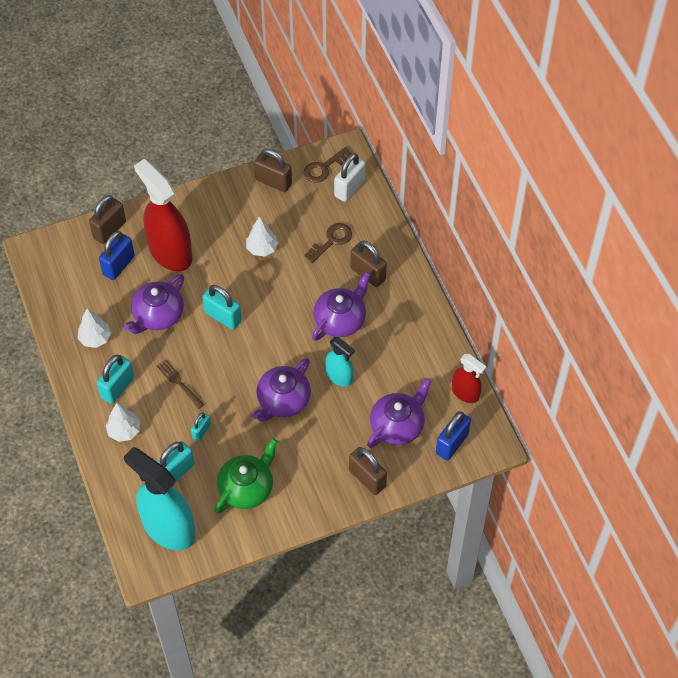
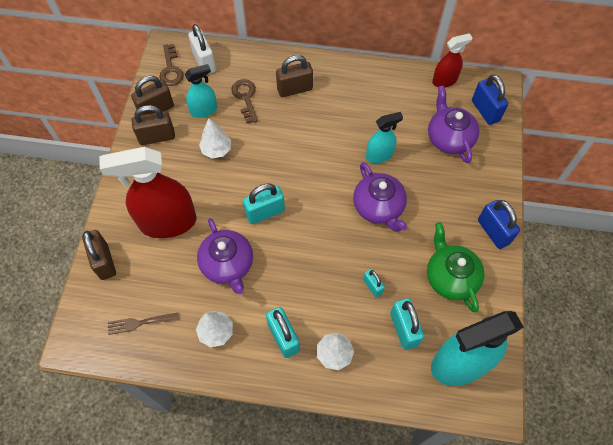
camera: 60 degrees left, 5 degrees up
blue padlock [99,231,135,280] -> blue padlock moved to [478,200,520,249]
brown fork [157,360,204,409] -> brown fork moved to [108,313,179,335]
purple teapot [312,272,371,341] -> none
brown padlock [349,447,387,495] -> brown padlock moved to [131,105,175,145]
none -> turquoise spray bottle [185,64,217,118]

